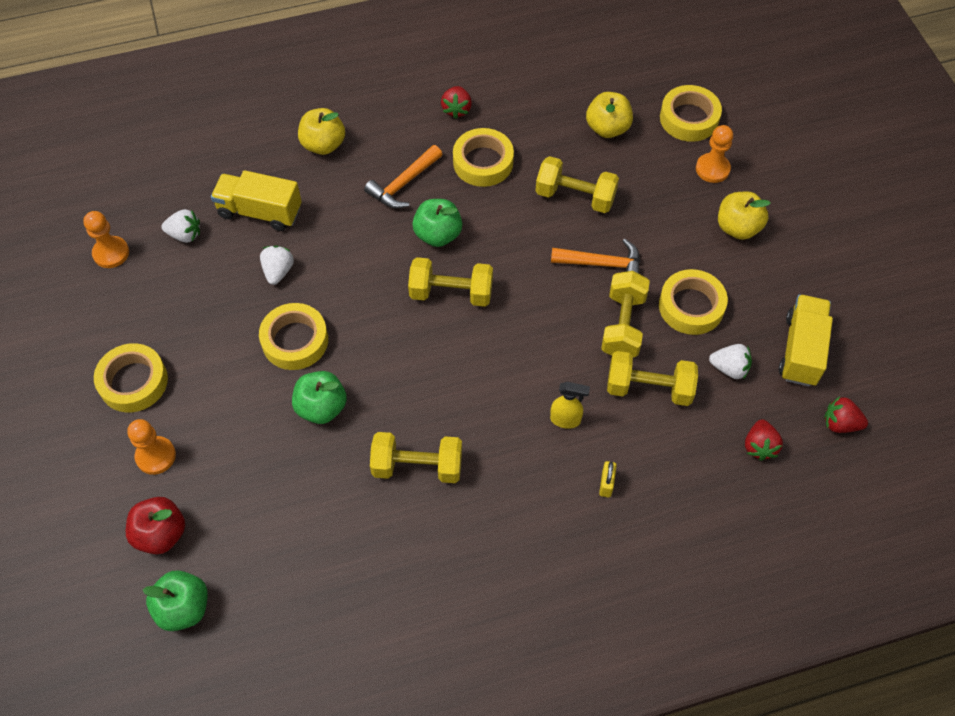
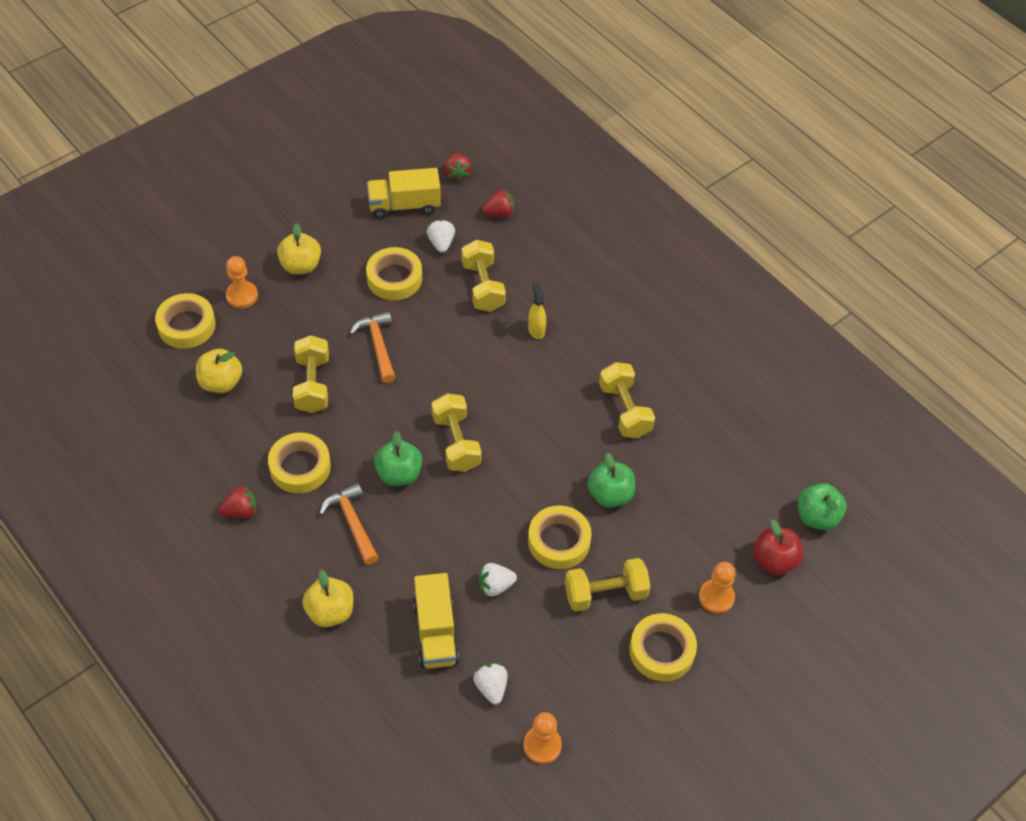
camera: 115 degrees left, 5 degrees down
orange hammer [364,145,443,208] -> orange hammer turned 135 degrees counterclockwise [319,483,379,565]
yellow padlock [599,461,617,498] -> none
yellow dumbbell [601,271,650,357] -> yellow dumbbell moved to [565,558,651,612]

